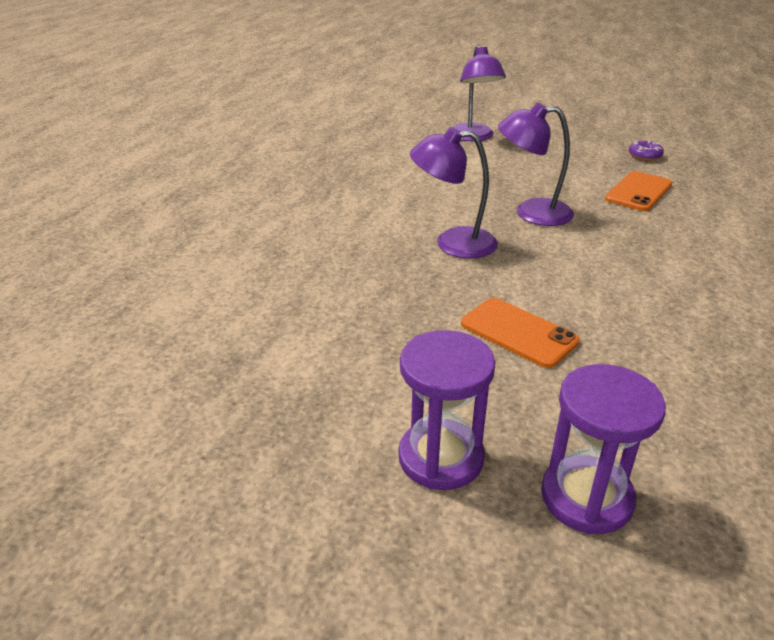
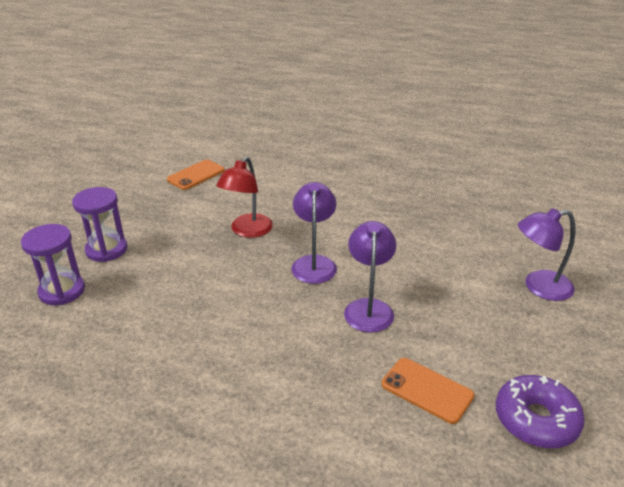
camera: 90 degrees right, 0 degrees up
orange phone [461,298,580,368] -> orange phone moved to [167,160,225,190]
purple donut [629,140,664,161] -> purple donut [496,375,585,448], size x2.01
none -> red lamp [216,157,273,238]

